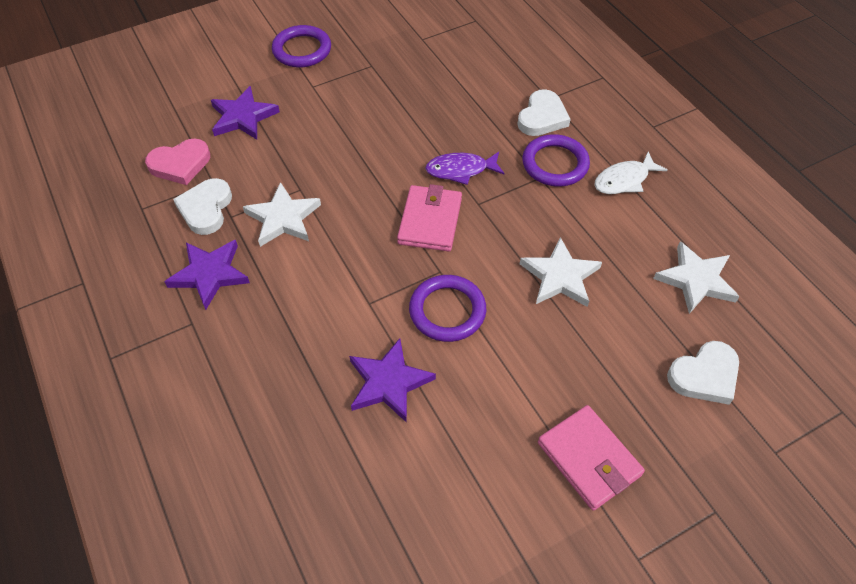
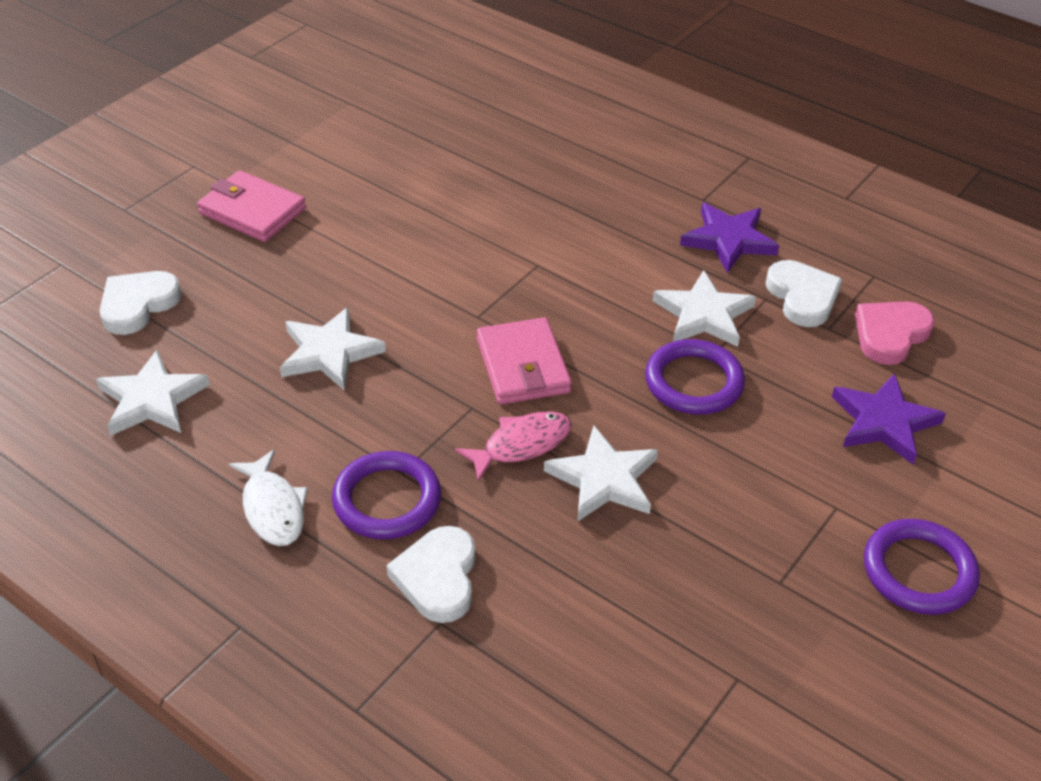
camera: 155 degrees right, 10 degrees down
purple star [349,338,436,423] -> none
purple ring [409,275,486,342] -> purple ring moved to [645,339,745,415]
purple fish [425,152,504,185] -> pink fish [455,411,572,482]
white fish [594,151,668,194] -> white fish turned 120 degrees clockwise [229,449,308,546]
none -> white star [544,425,658,522]

